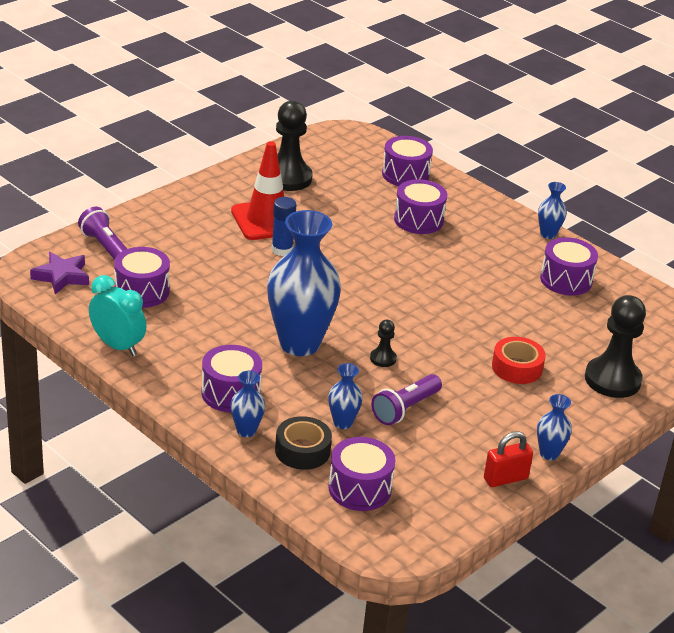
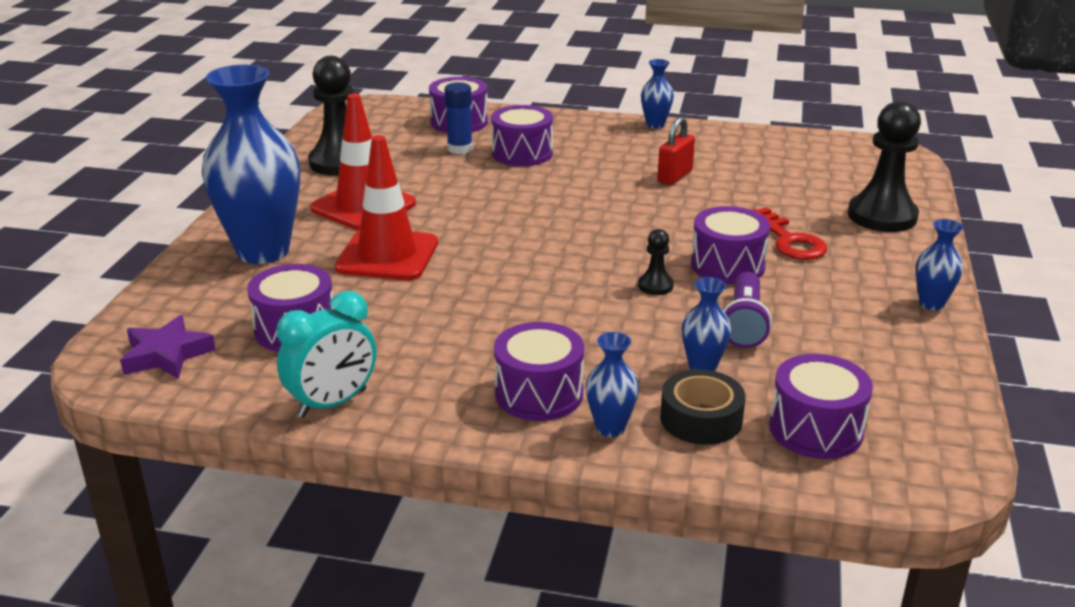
camera: 30 degrees left, 5 degrees down
purple flashlight [78,207,127,260] -> none
turquoise clock [89,275,146,356] -> turquoise clock turned 135 degrees clockwise [277,291,377,418]
blue vase [267,210,341,356] -> blue vase moved to [202,65,300,264]
blue glue stick [271,197,296,256] -> blue glue stick moved to [444,82,473,154]
red padlock [484,431,533,487] -> red padlock moved to [657,117,695,185]
red tape [492,337,546,384] -> red key [752,207,827,260]
purple drum [540,237,598,296] -> purple drum moved to [691,206,770,284]
none -> red traffic cone [335,135,438,280]

